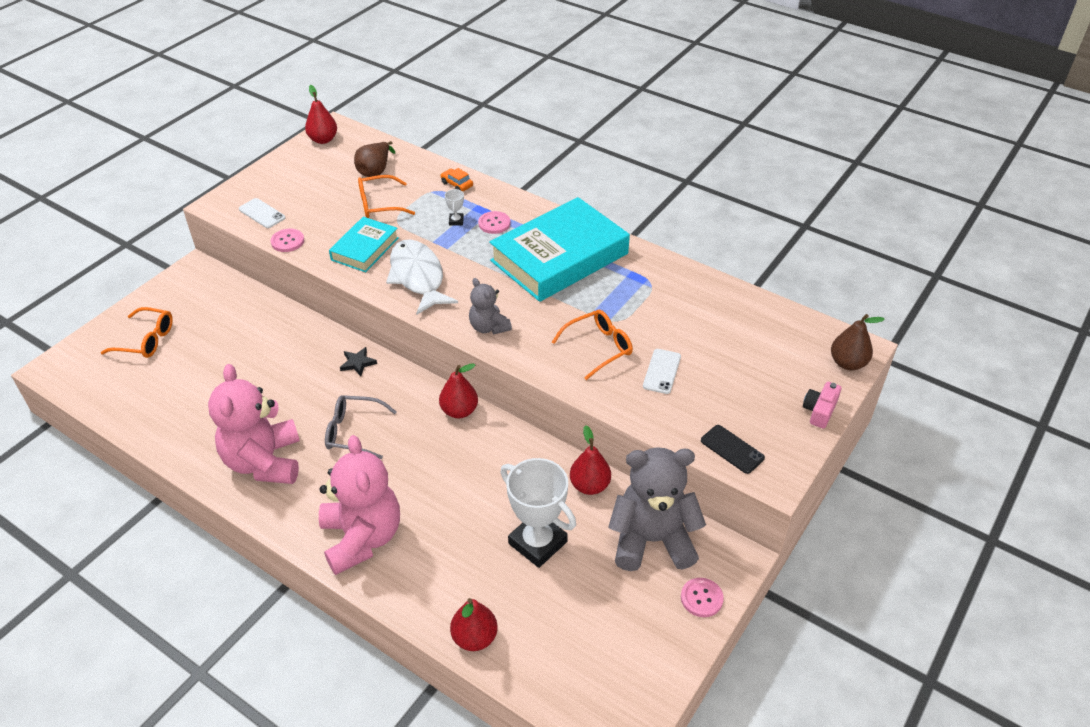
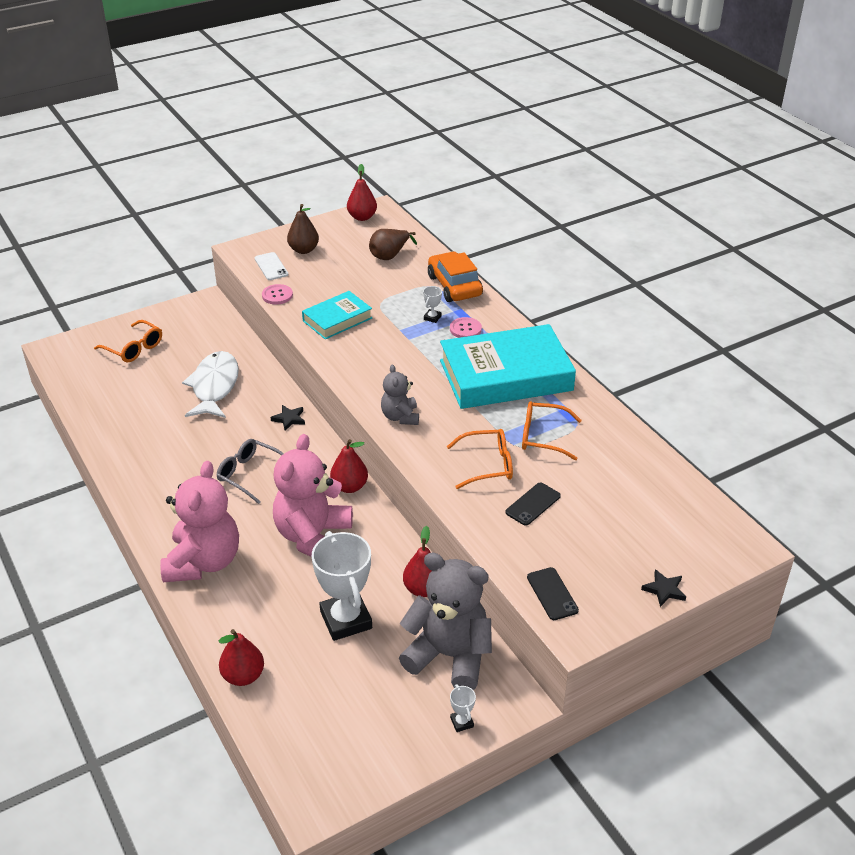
camera: 25 degrees right, 5 degrees down
pink teddy bear [208,364,300,484] -> pink teddy bear moved to [273,434,353,557]
orange glasses [358,175,415,218] -> orange glasses moved to [522,401,582,460]
white fish [386,239,458,315] -> white fish moved to [182,351,239,418]
orange car [441,168,473,191] -> orange car [428,252,483,302], size x2.11
white phone [643,349,681,394] -> black phone [505,483,561,526]
pink button [681,578,724,617] -> white trophy [450,684,476,732]
pink camera [803,382,842,429] -> black star [641,569,686,607]
brown pear [831,314,885,370] -> brown pear moved to [287,204,319,254]

